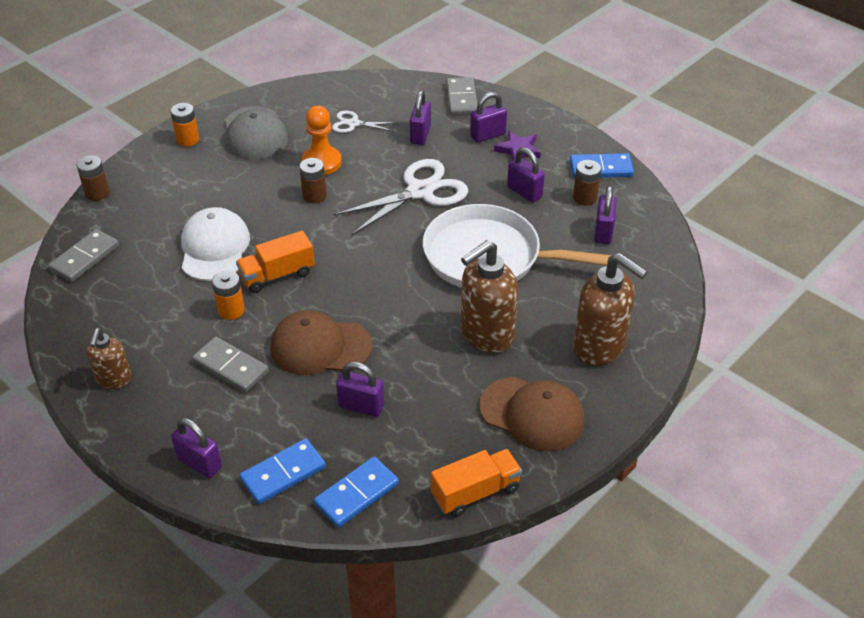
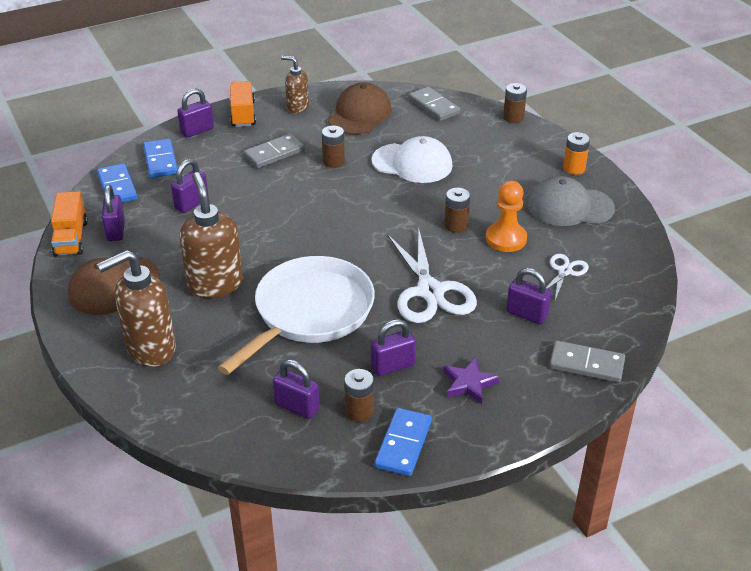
camera: 110 degrees right, 5 degrees down
orange battery [212,270,245,320] -> brown battery [322,126,345,168]
orange truck [236,231,315,293] -> orange truck moved to [230,81,256,127]
brown cap [270,310,372,375] -> brown cap moved to [328,83,392,135]
purple padlock [470,92,507,143] -> purple padlock moved to [102,185,125,241]

